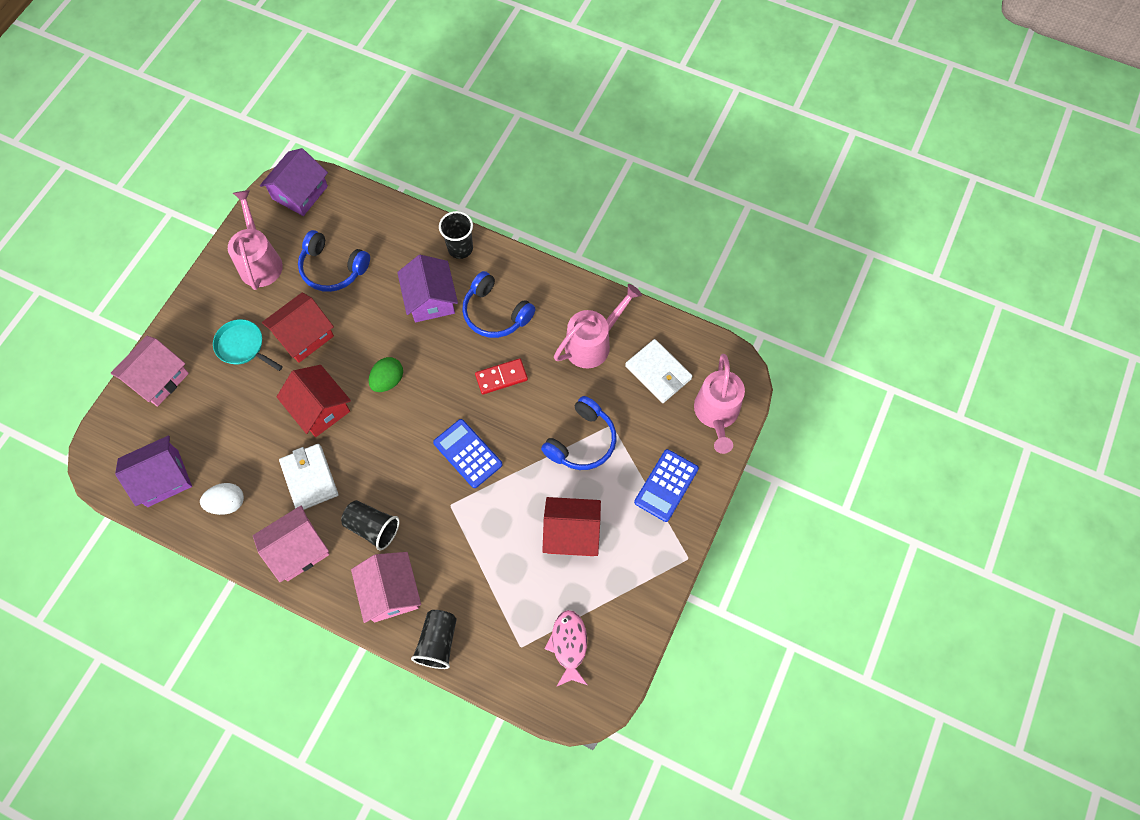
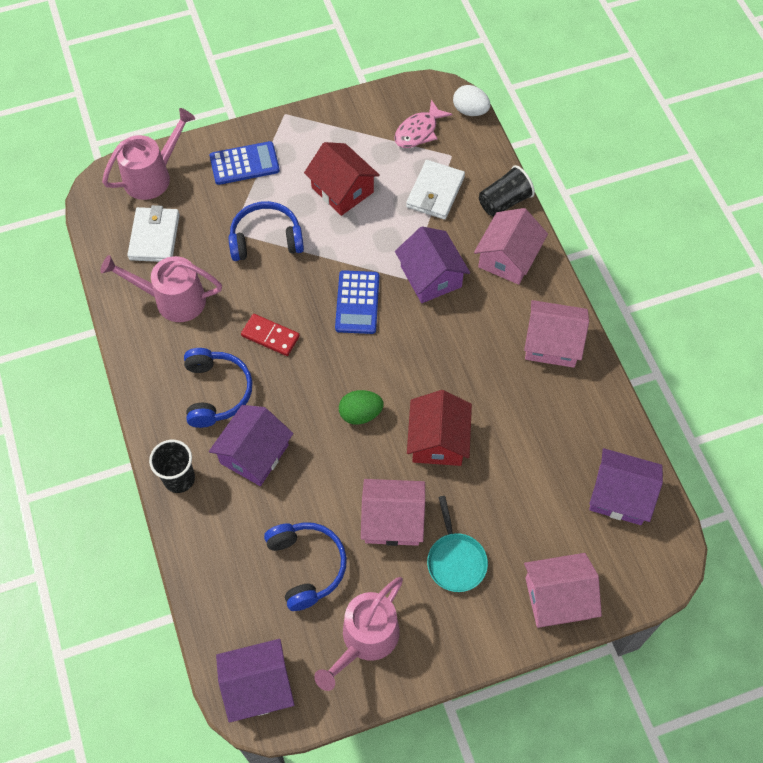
camera: 135 degrees left, 5 degrees down
white egg [200,483,244,515] -> white egg moved to [453,85,490,116]
red house [262,292,334,363] -> pink house [361,479,425,546]
white wallet [279,444,338,510] -> white wallet moved to [406,160,465,220]
black cup [341,500,400,551] -> none
none -> purple house [395,226,470,303]

